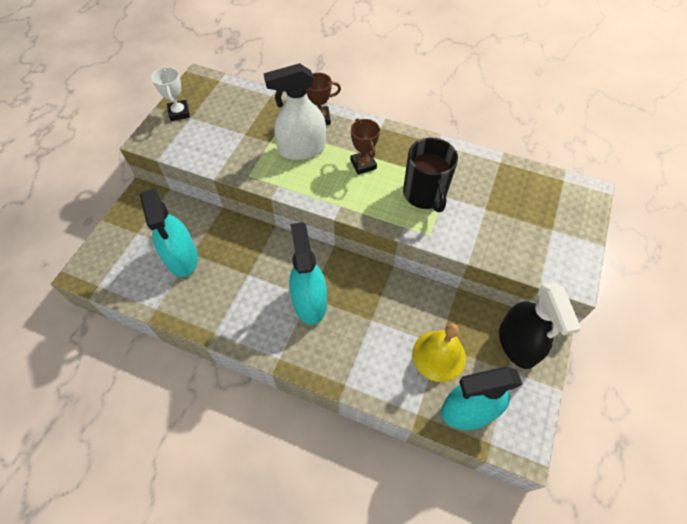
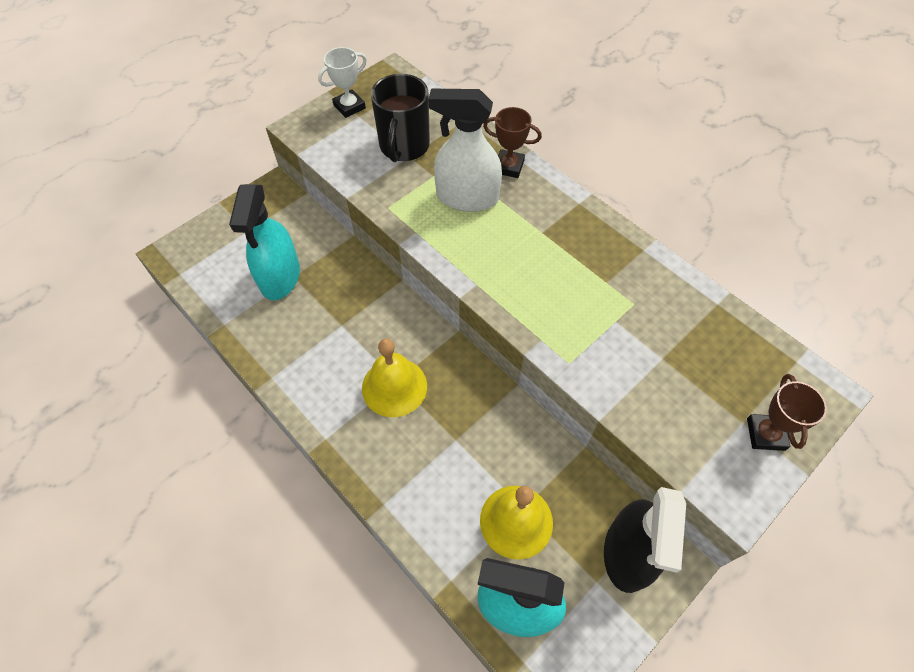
camera: 25 degrees right, 0 degrees up
white trophy [151,67,190,121] -> white trophy turned 45 degrees clockwise [318,47,367,118]
turquoise spray bottle [289,222,327,325] -> yellow bell [362,339,427,417]
brown trophy [350,118,380,174] -> brown trophy moved to [747,374,827,451]
black mug [403,138,458,212] -> black mug moved to [371,74,430,162]

